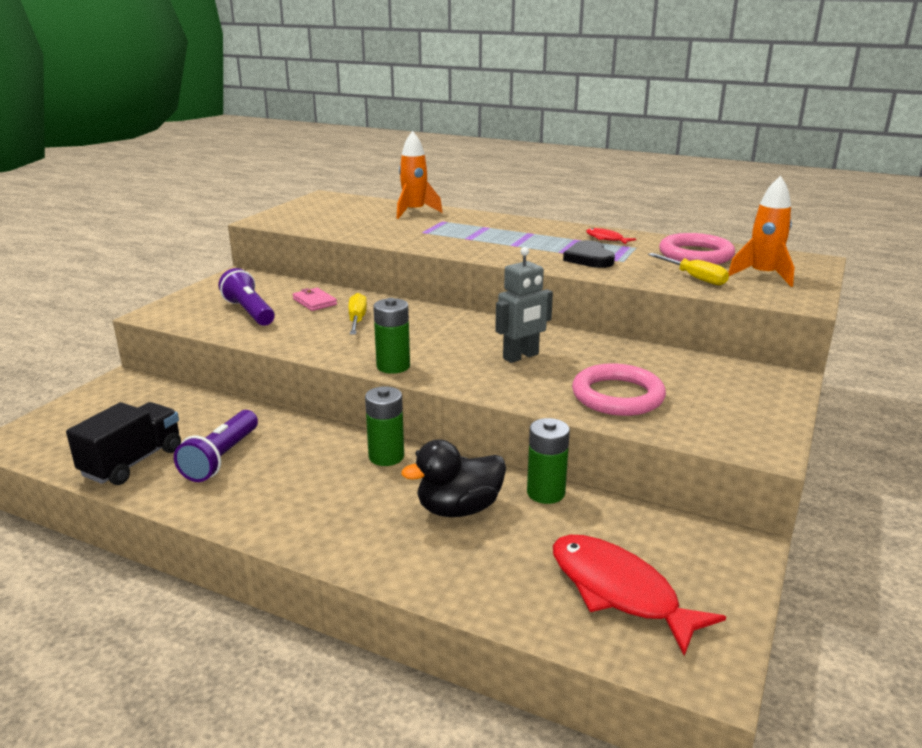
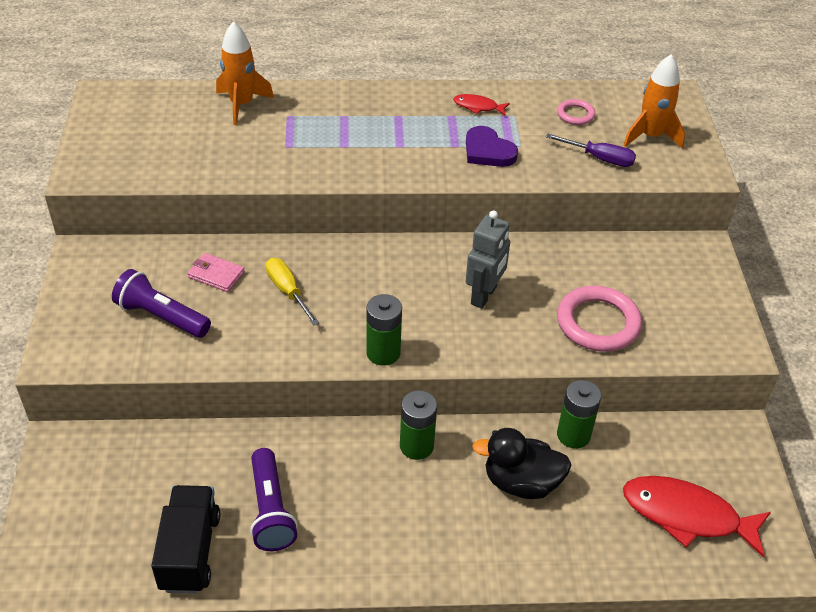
camera: 30 degrees left, 20 degrees up
black duck [401,439,506,517] -> black duck turned 60 degrees clockwise [472,428,571,499]
black heart [563,240,615,268] -> purple heart [466,126,518,167]
yellow screwdriver [648,253,729,285] -> purple screwdriver [546,133,636,167]
pink ring [659,233,735,264] -> pink ring [557,99,595,125], size x0.51

